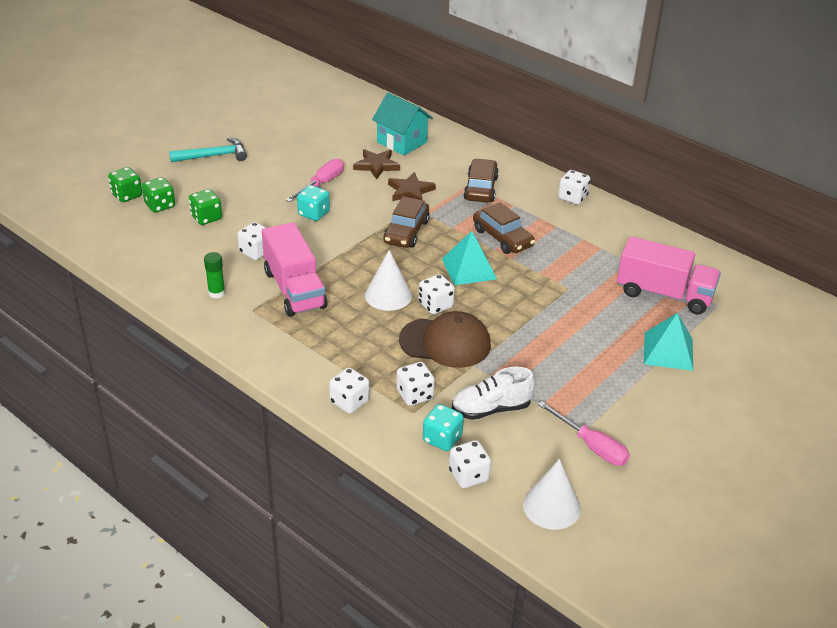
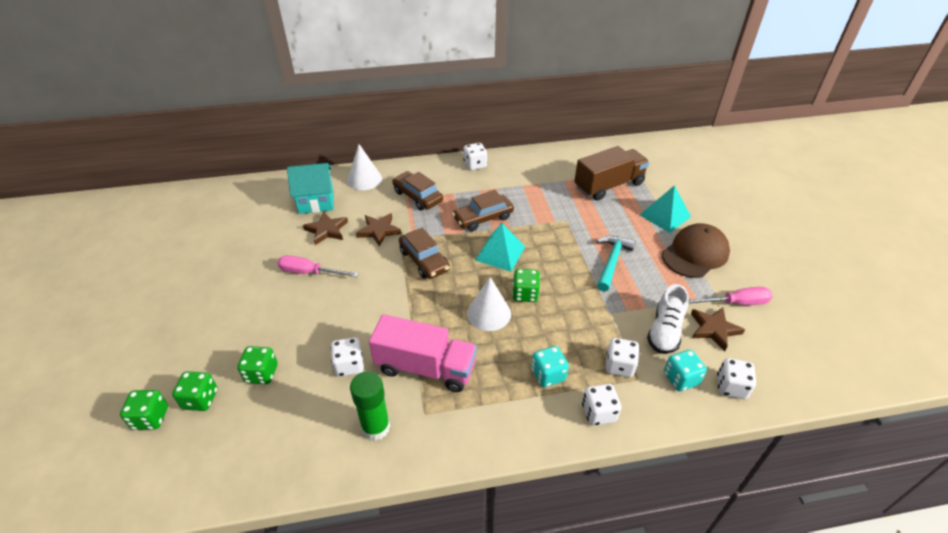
camera: 50 degrees left, 5 degrees up
turquoise hammer [169,137,247,162] -> turquoise hammer moved to [596,236,636,291]
green glue stick [204,252,225,299] -> green glue stick [350,371,390,441], size x1.55
pink screwdriver [286,159,344,202] -> pink screwdriver turned 60 degrees counterclockwise [277,255,359,277]
turquoise dice [297,185,330,221] -> turquoise dice moved to [531,346,569,387]
brown cap [399,311,491,368] -> brown cap moved to [662,223,730,278]
white dice [418,274,455,314] -> green dice [512,269,540,302]
brown car [473,202,535,254] -> brown car turned 150 degrees clockwise [452,190,514,231]
white cone [523,459,581,530] -> white cone moved to [347,144,382,190]
pink truck [617,236,721,315] -> brown truck [574,146,649,201]
none -> brown star [691,307,745,351]

